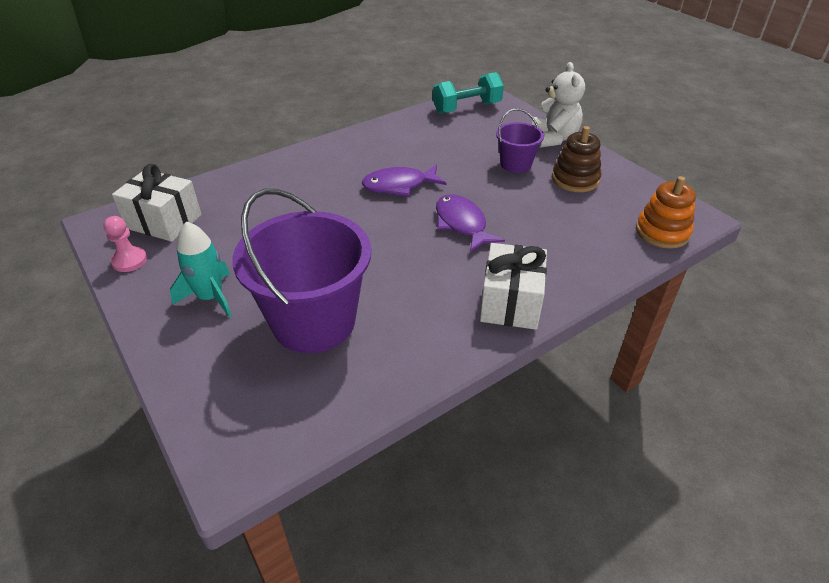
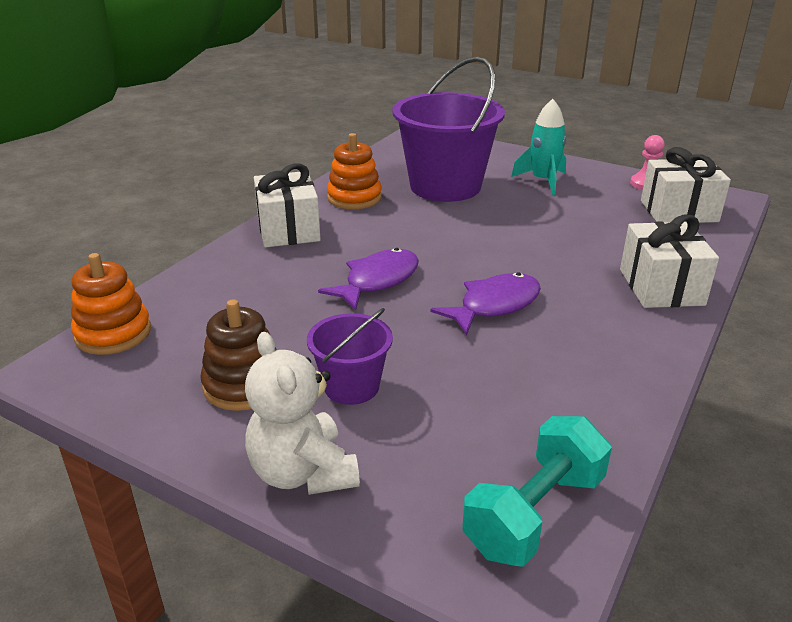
camera: 155 degrees right, 10 degrees down
purple fish [436,194,505,253] -> purple fish turned 90 degrees counterclockwise [318,248,419,310]
none -> orange stacking toy [327,133,382,209]
none -> white gift [620,214,719,308]

